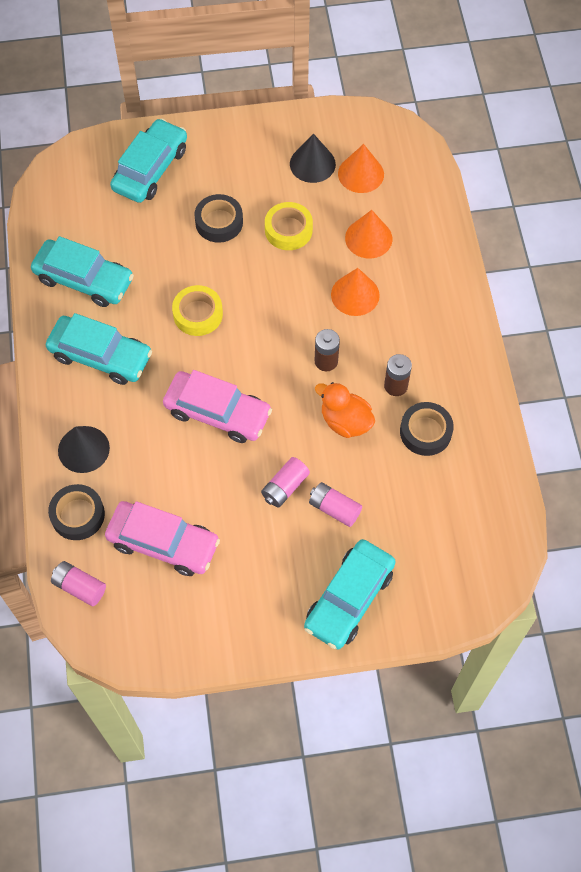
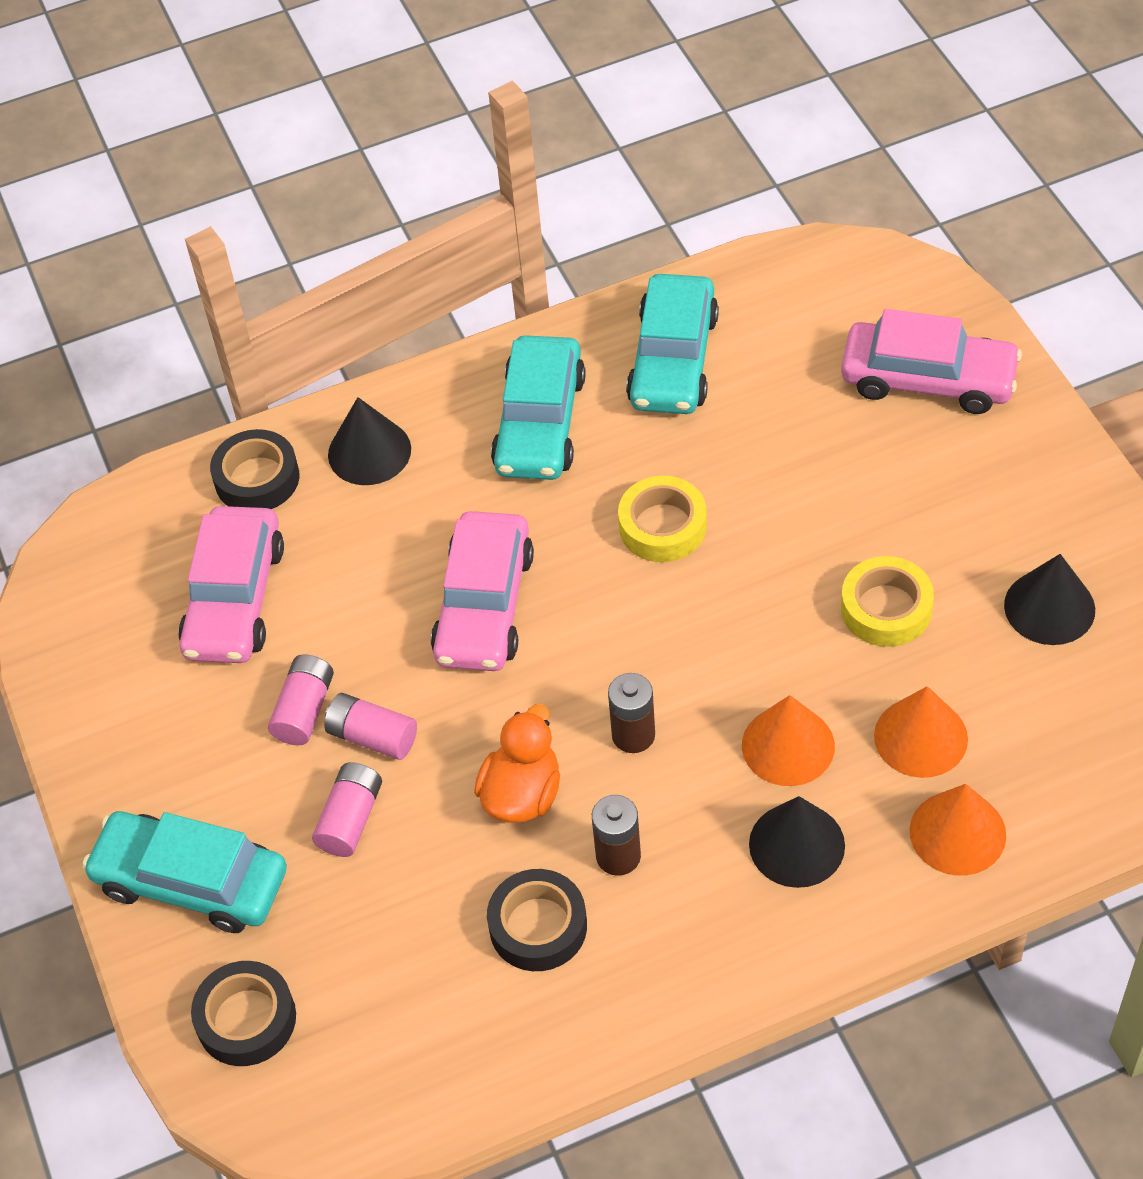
camera: 80 degrees right, 10 degrees down
pink battery [51,561,106,606] -> pink battery moved to [268,654,334,745]
turquoise car [110,118,187,203] -> pink car [841,309,1022,414]
black tape [194,194,243,243] -> black tape moved to [191,961,296,1066]
orange cone [338,144,384,193] -> orange cone moved to [910,784,1006,876]
none -> black cone [749,796,845,888]

